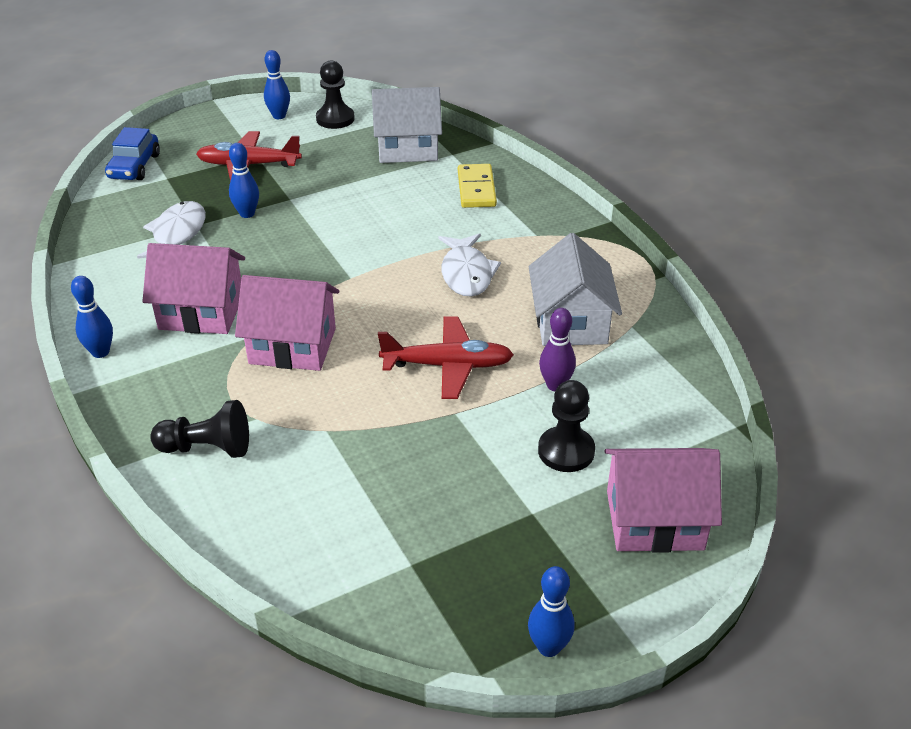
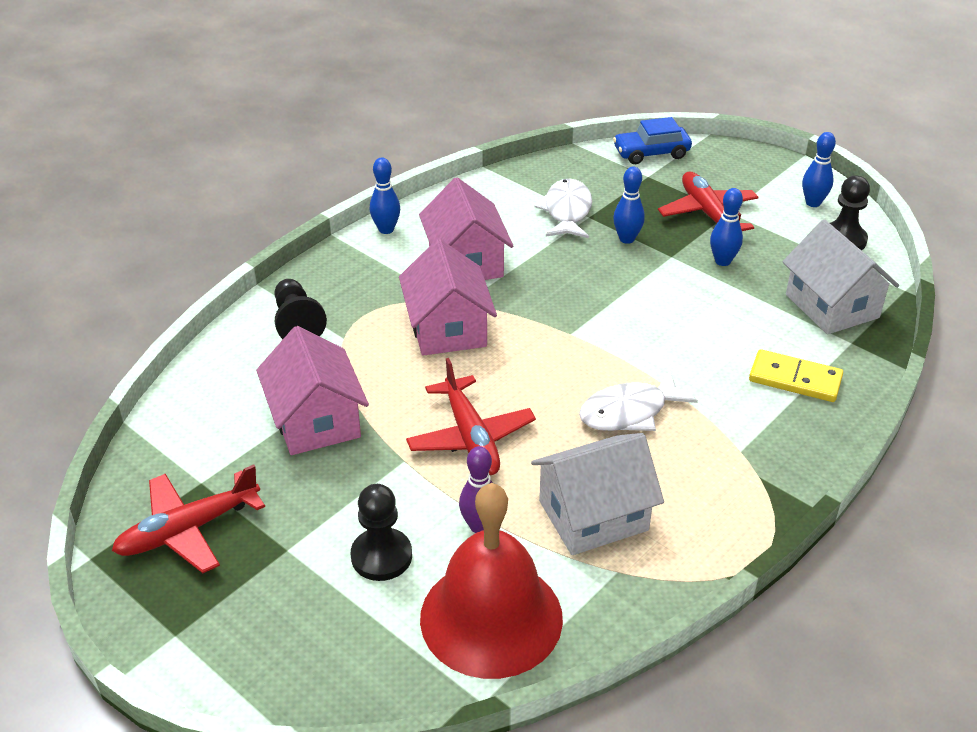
camera: 70 degrees right, 0 degrees up
white fish [137,201,206,259] -> white fish turned 75 degrees counterclockwise [534,179,592,238]
yellow domino [458,164,497,208] -> yellow domino turned 45 degrees clockwise [749,349,843,402]
blue bowling pin [528,566,574,657] -> blue bowling pin moved to [710,188,743,266]
pink house [604,448,722,553] -> pink house moved to [256,326,369,455]
none -> red plane [112,464,265,573]
none -> red bell [420,483,563,679]

